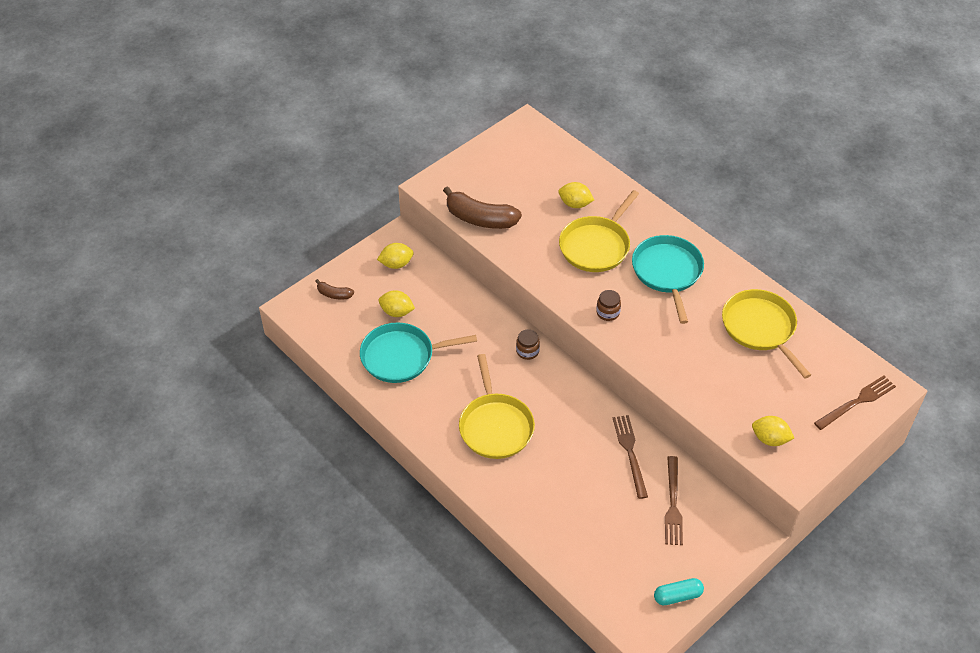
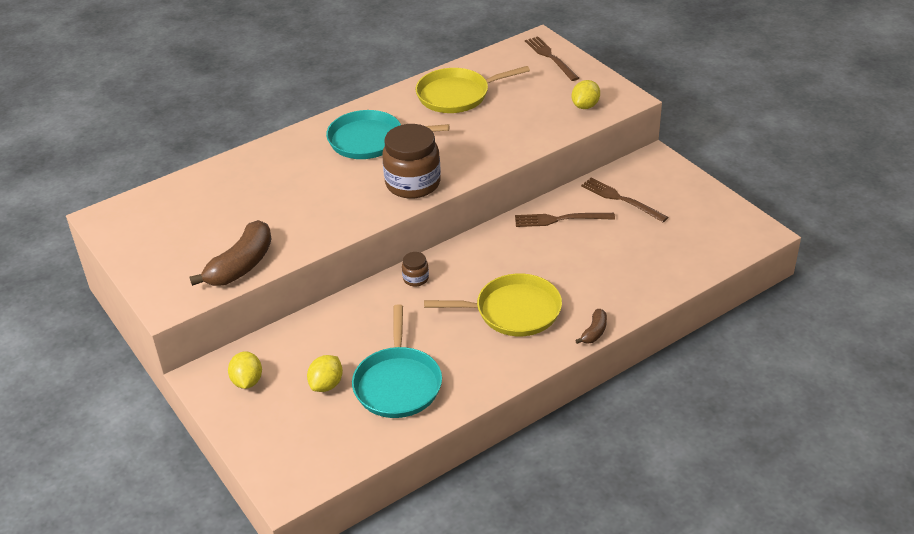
camera: 80 degrees left, 10 degrees down
brown banana [315,279,354,299] -> brown banana moved to [575,309,607,344]
yellow lemon [558,182,594,208] -> none
yellow pan [559,190,639,272] -> none
brown jar [596,290,621,321] -> brown jar [382,124,441,199], size x2.19
turquoise capsule [654,578,704,605] -> none
brown fork [665,456,683,545] -> brown fork turned 150 degrees counterclockwise [581,178,668,222]

